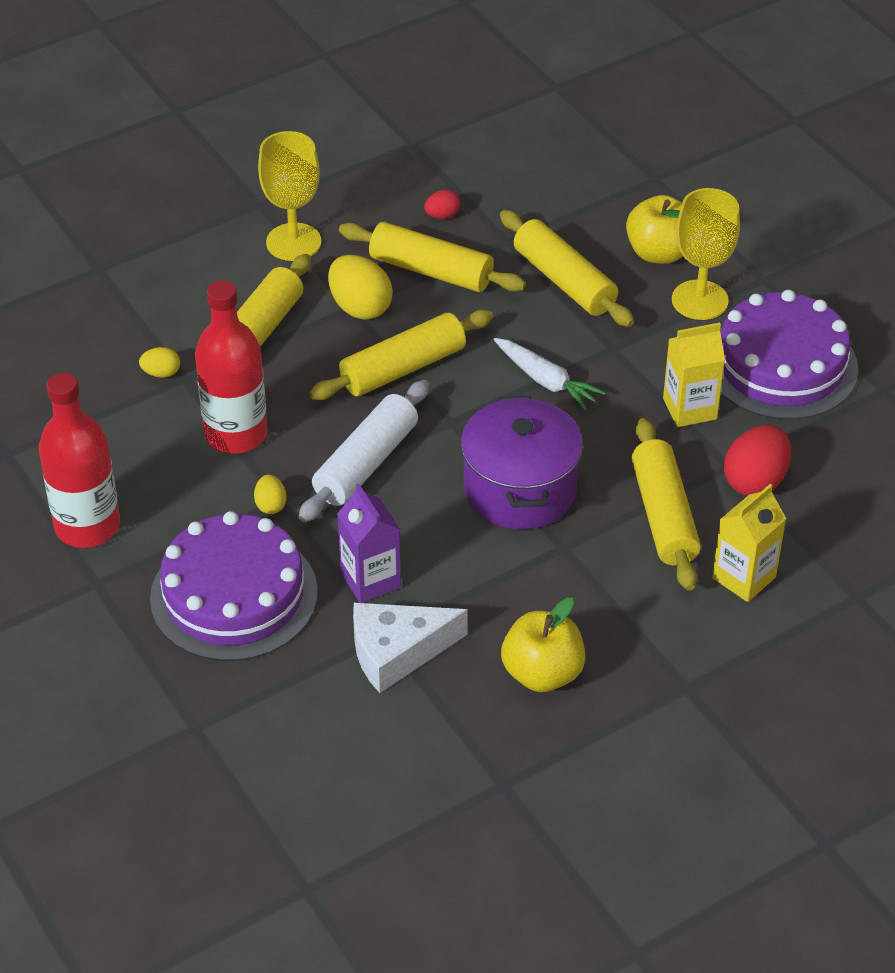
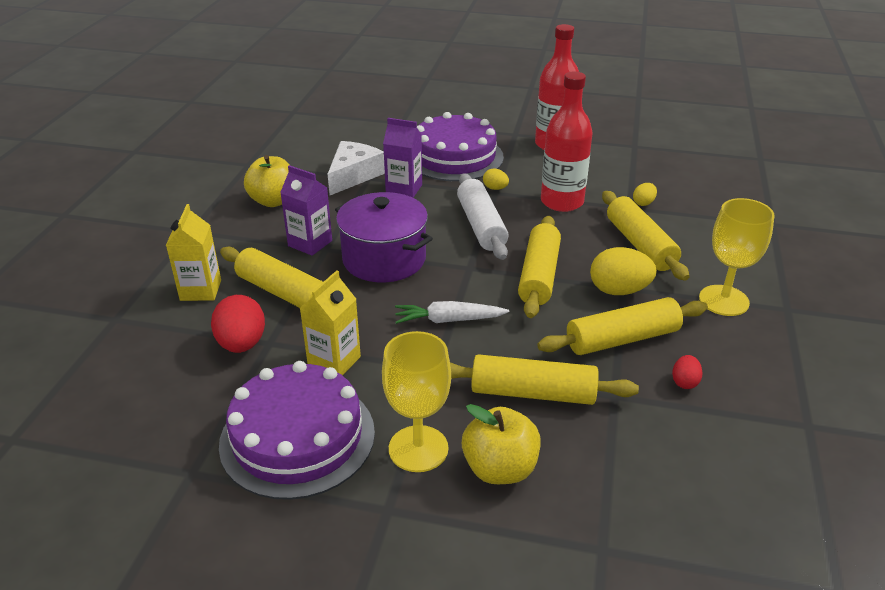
camera: 135 degrees right, 10 degrees down
none -> purple carton [280,165,332,256]

